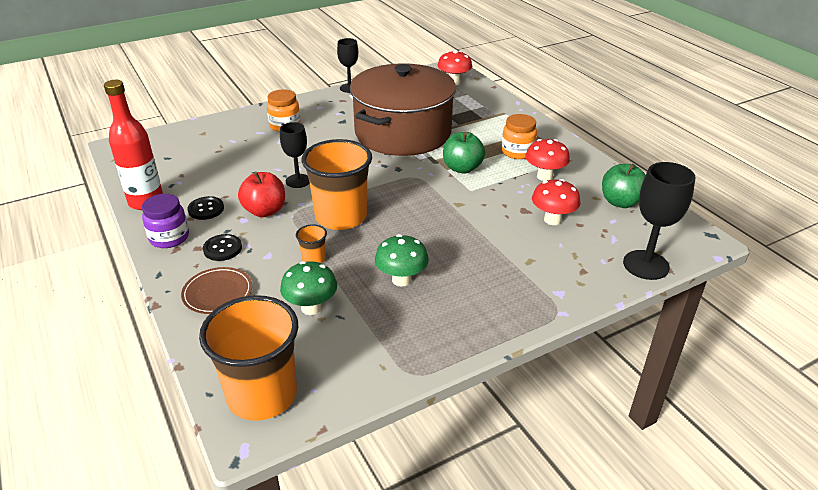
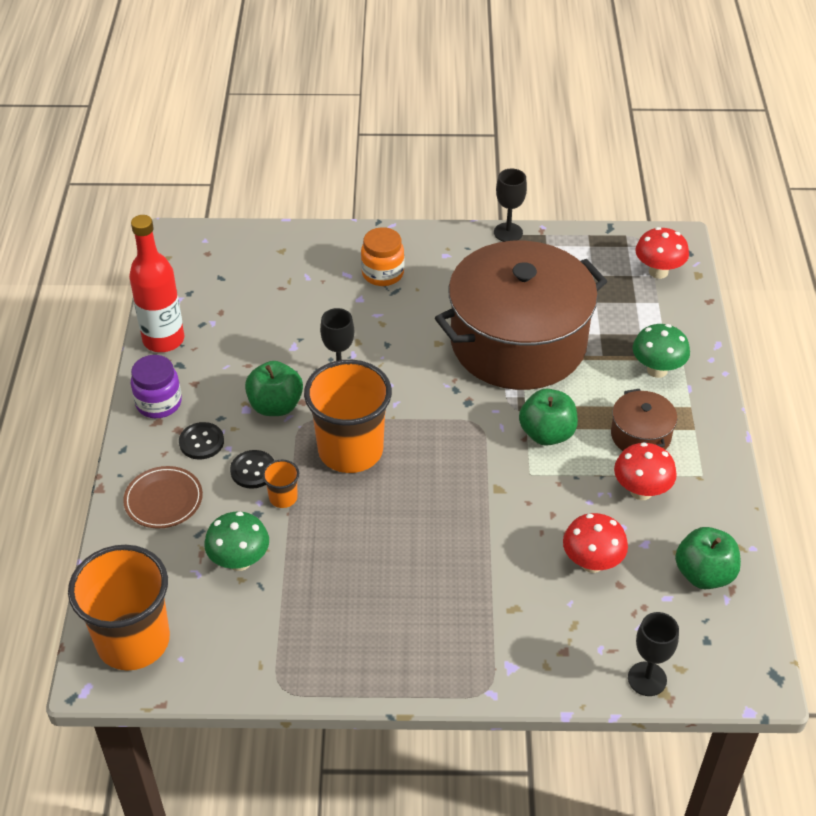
camera: 30 degrees right, 10 degrees up
black button [187,196,224,220] -> black button moved to [230,450,274,489]
red apple [238,172,285,217] -> green apple [245,361,303,416]
green mushroom [375,234,429,286] -> green mushroom moved to [633,324,690,378]
orange jar [501,114,537,159] -> brown pot [611,389,677,451]
black goblet [623,162,696,280] -> black goblet [628,612,679,696], size x0.65

